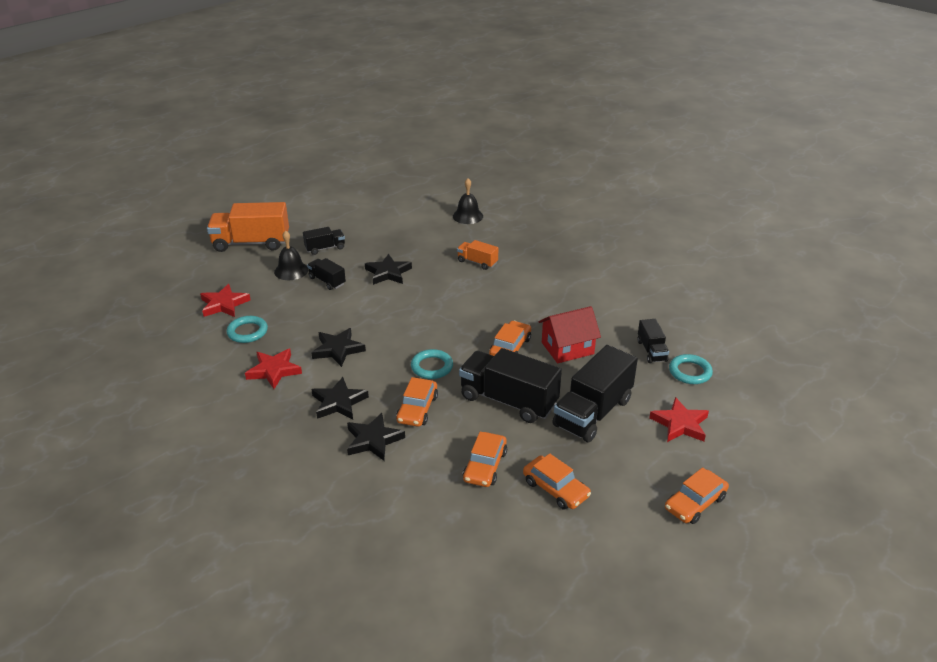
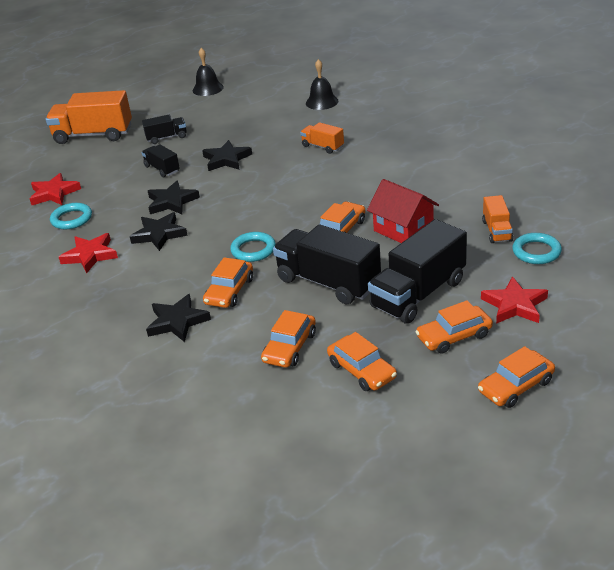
camera: 10 degrees right, 0 degrees up
black bell [274,230,308,280] -> black bell moved to [193,48,224,96]
black star [311,377,369,419] -> black star moved to [148,181,200,214]
red house [538,306,601,363] -> red house turned 60 degrees clockwise [367,179,439,243]
black truck [637,319,669,363] -> orange truck [482,195,513,243]
none -> orange car [416,300,493,354]

